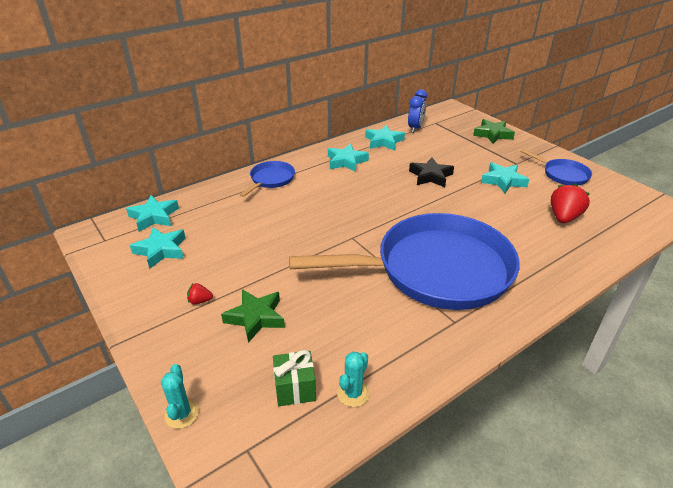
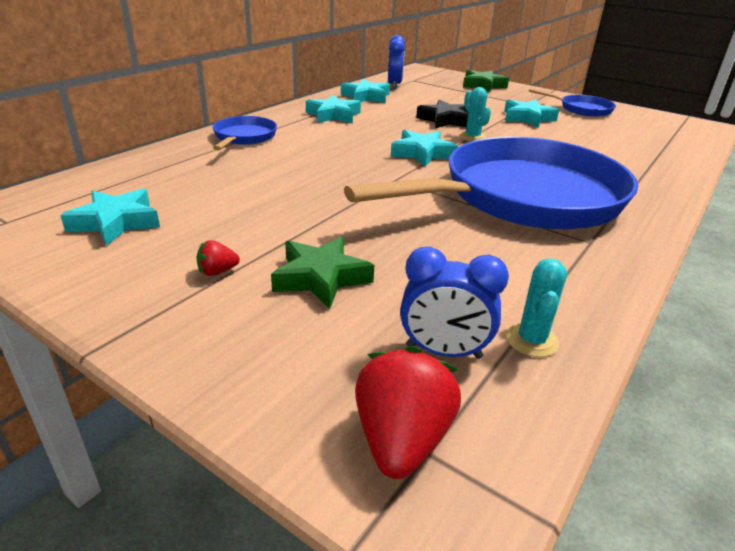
camera: 20 degrees left, 5 degrees down
turquoise star [126,195,179,232] -> turquoise star moved to [391,130,458,167]
turquoise cactus [161,364,199,429] -> turquoise cactus moved to [459,87,491,142]
green gift [273,350,316,406] -> blue clock [400,247,509,359]
red strawberry [551,183,590,223] -> red strawberry moved to [355,346,461,479]

